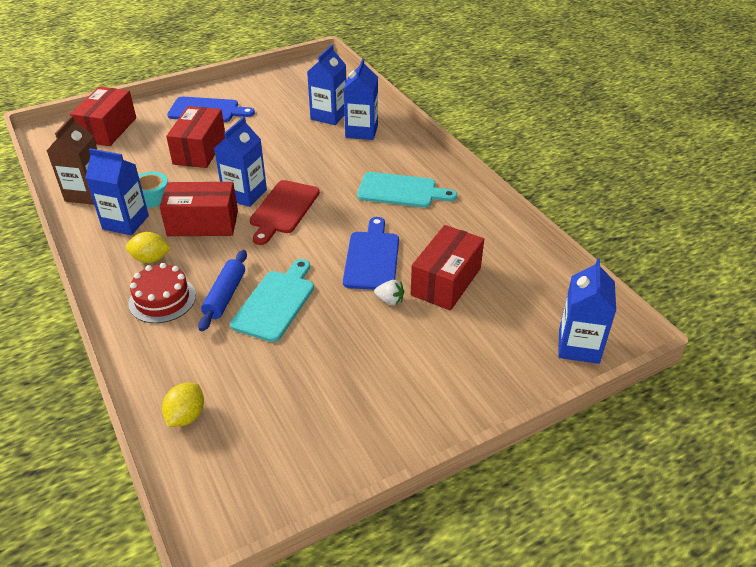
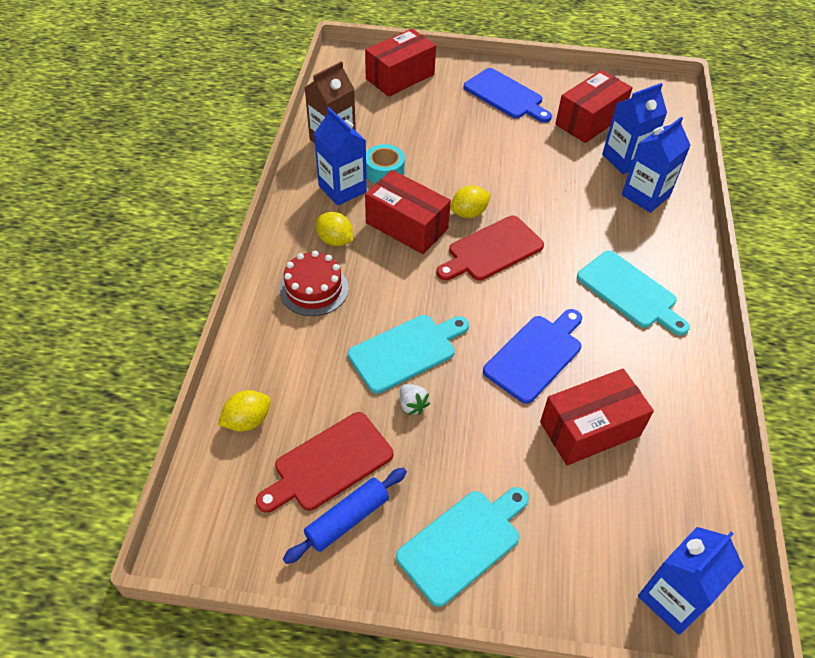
camera: 35 degrees right, 10 degrees up
red box [166,106,225,168] -> red box moved to [555,70,633,143]
blue rolling pin [198,250,247,331] -> blue rolling pin moved to [283,468,407,564]
blue carton [214,117,267,207] -> yellow lemon [450,186,491,218]
white strawberry [374,280,404,306] -> white strawberry moved to [400,384,430,415]
none -> red cutting board [256,412,393,513]
none -> turquoise cutting board [396,487,529,607]

